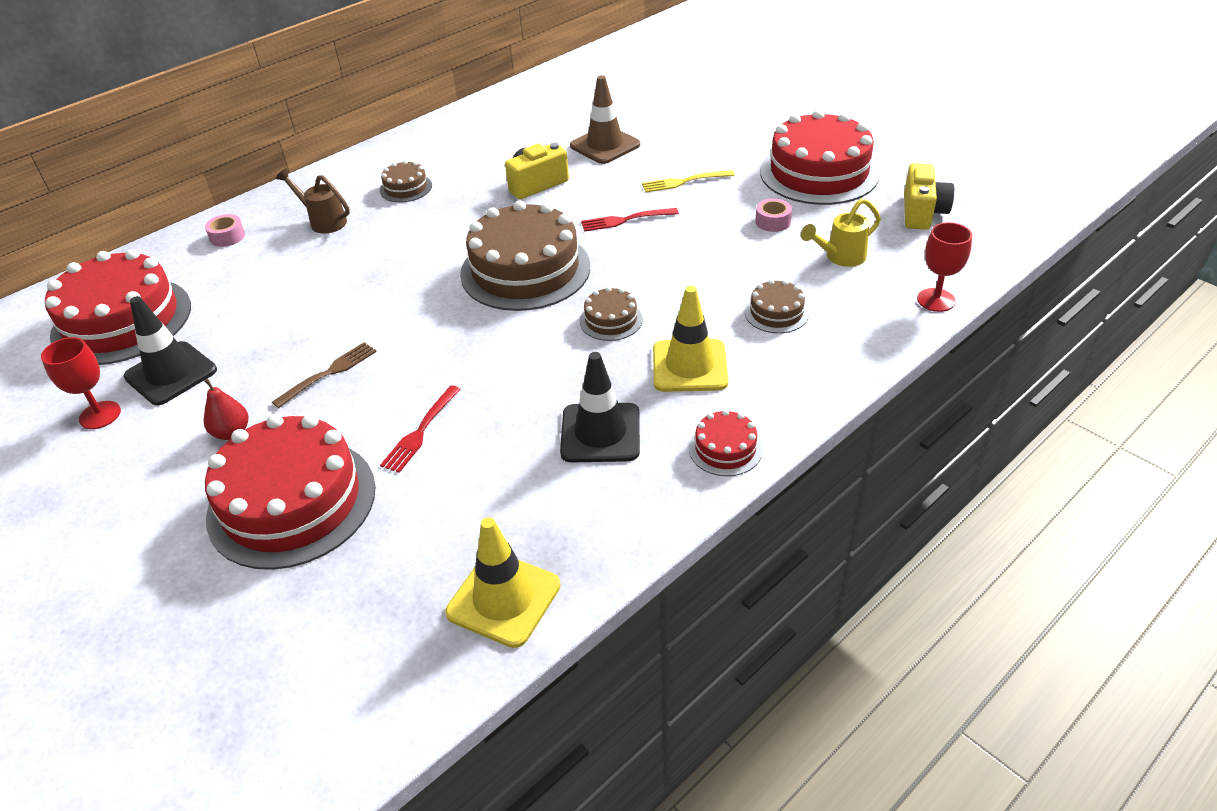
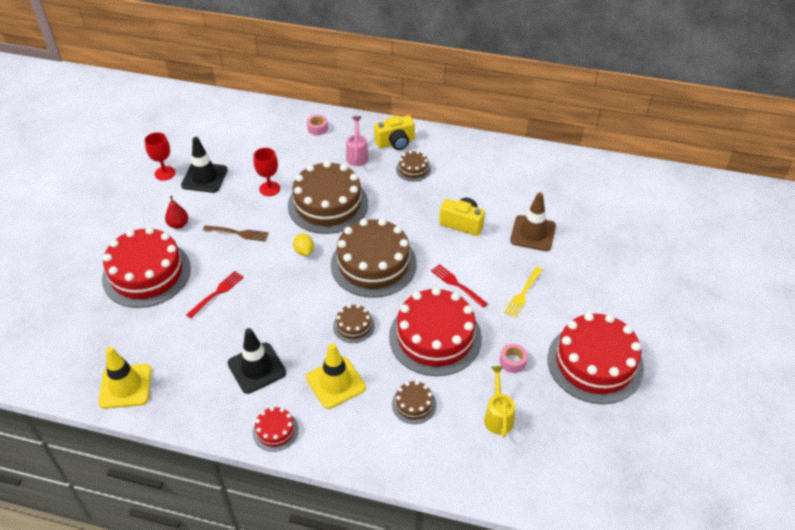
camera: 55 degrees right, 5 degrees up
red cake [45,249,191,365] -> red cake moved to [389,287,482,376]
brown watering can [276,168,350,234] -> pink watering can [346,116,369,166]
red fork [380,385,461,473] -> red fork turned 135 degrees clockwise [186,271,244,319]
yellow fork [642,170,735,192] -> yellow fork turned 105 degrees counterclockwise [504,267,543,318]
yellow watering can [801,198,881,267] -> yellow watering can turned 60 degrees clockwise [484,366,515,437]
yellow camera [904,163,954,230] -> yellow camera moved to [374,115,415,150]
red goblet [917,222,972,312] -> red goblet moved to [253,148,280,196]
none -> brown cake [288,161,368,234]
none -> yellow lemon [293,233,314,256]

